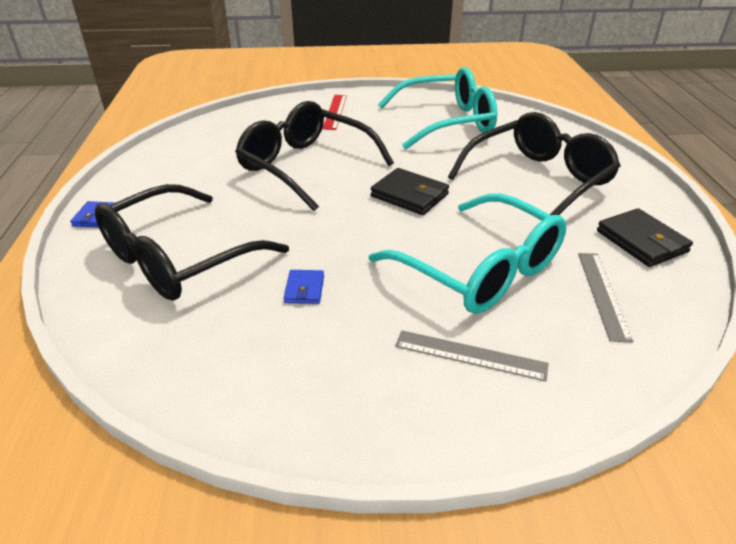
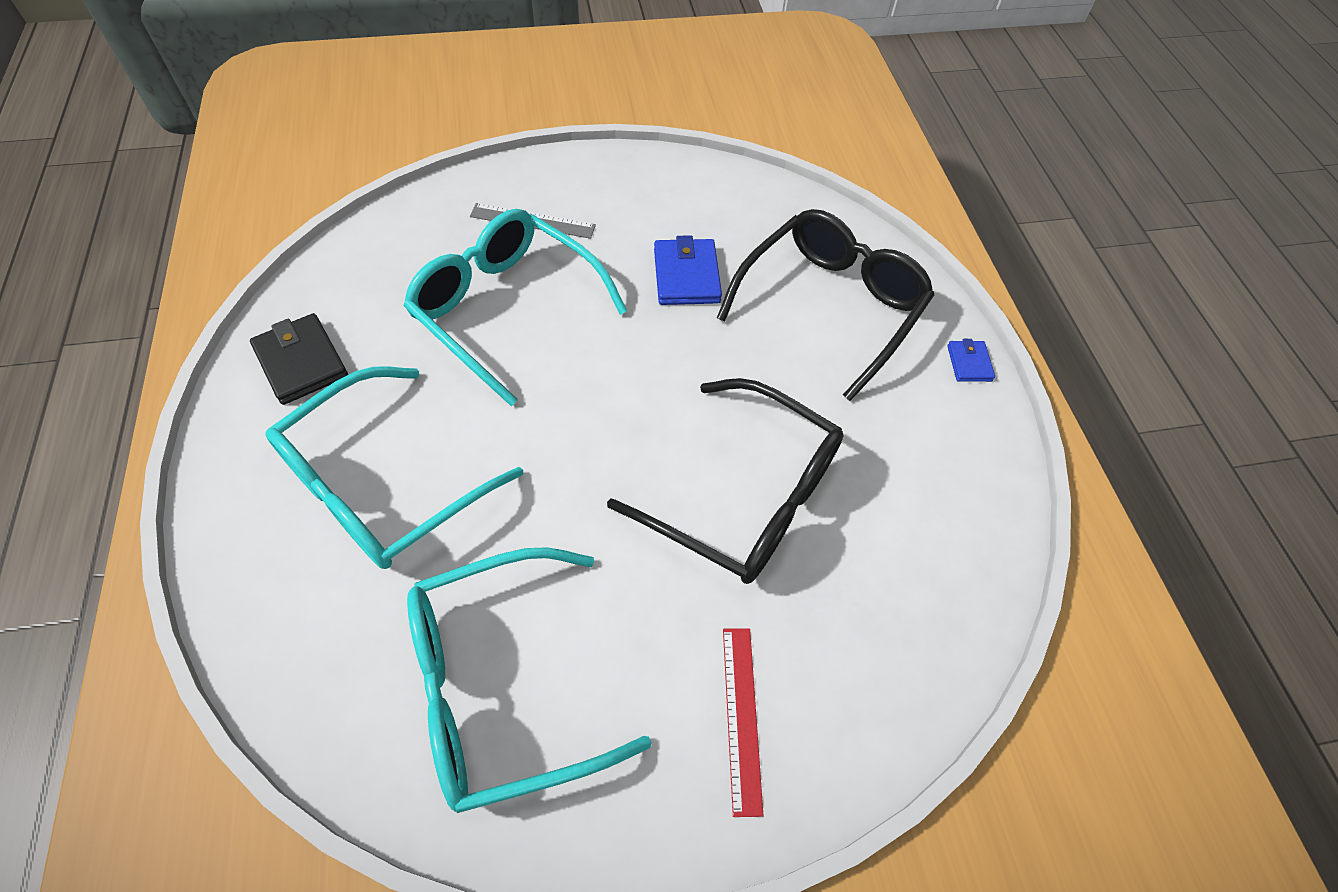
camera: 170 degrees right, 20 degrees up
blue wallet [284,270,324,304] -> blue wallet [654,235,722,305], size x1.76
black wallet [371,168,449,215] -> none
black glasses [448,112,621,215] -> turquoise glasses [265,367,523,569]
grey ruler [578,253,634,343] -> none

